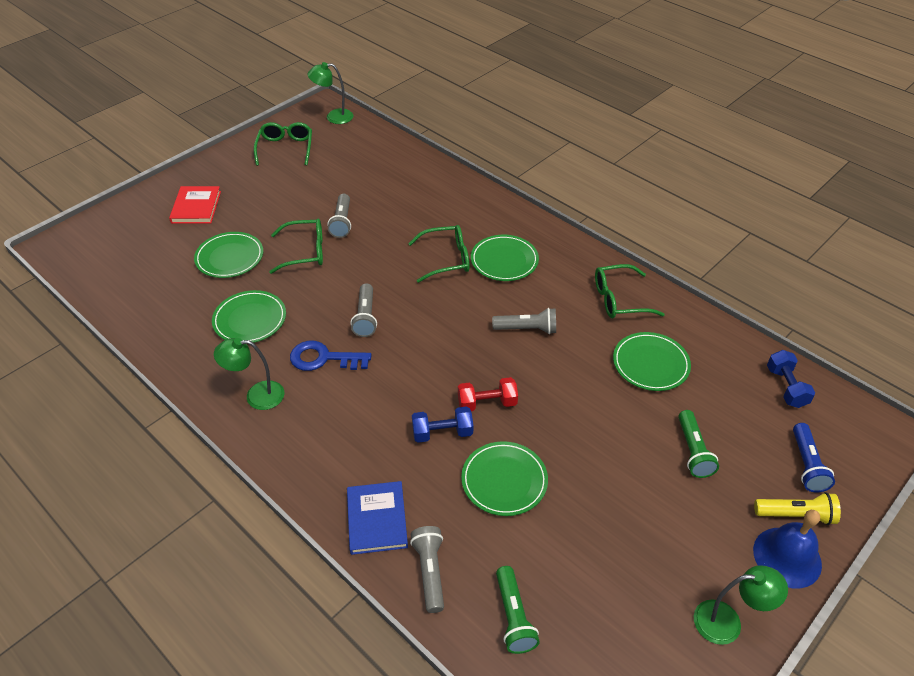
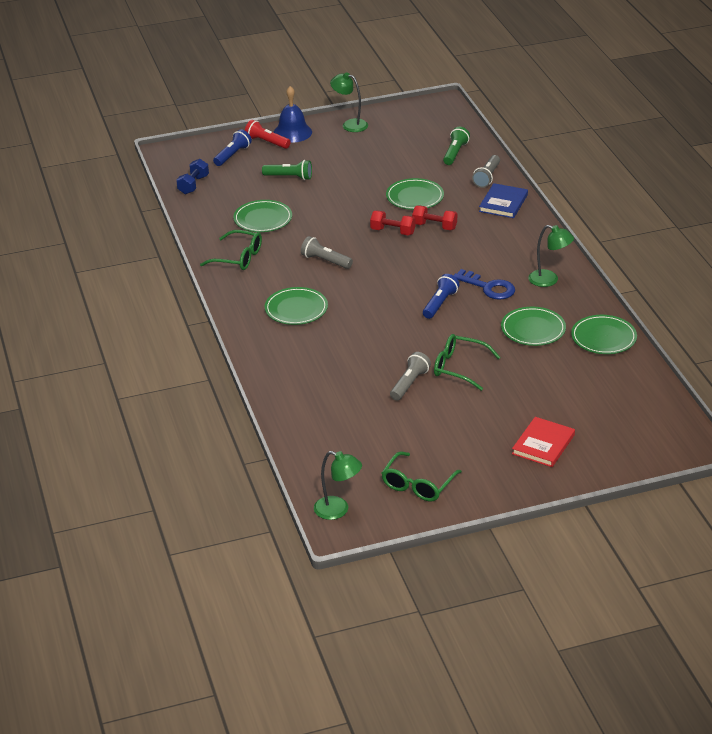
camera: 150 degrees left, 10 degrees down
green plate [194,232,263,278] -> green plate moved to [571,315,637,354]
grey flashlight [350,283,377,337] -> blue flashlight [423,274,459,319]
green glasses [408,225,470,283] -> none
blue dumbbell [412,406,473,443] -> red dumbbell [412,205,457,230]
green flashlight [678,410,719,478] -> green flashlight turned 75 degrees clockwise [262,160,312,180]
yellow flashlight [754,492,841,525] -> red flashlight [245,120,291,149]

